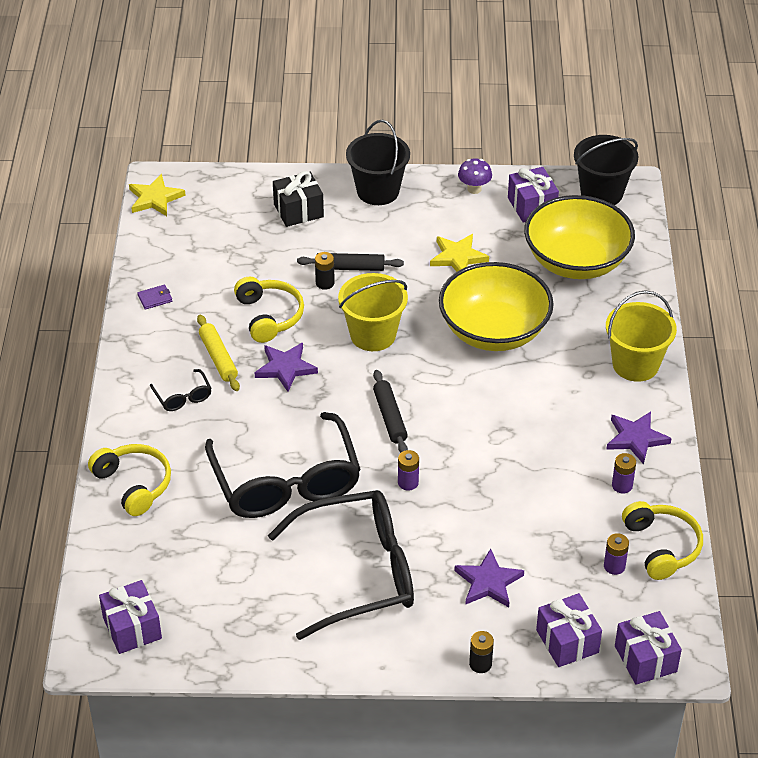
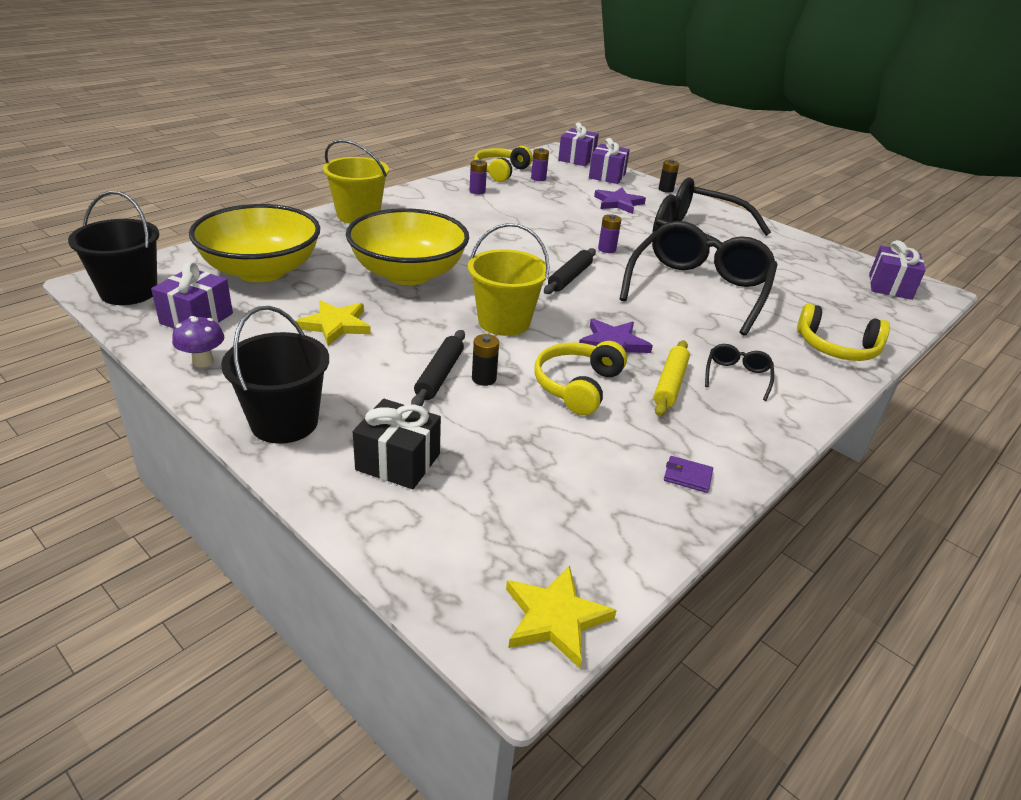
camera: 140 degrees left, 10 degrees down
yellow headphones [88,444,171,516] -> yellow headphones turned 75 degrees counterclockwise [797,303,890,361]
black rolling pin [297,253,404,271] -> black rolling pin turned 60 degrees clockwise [411,330,465,406]
purple star [606,412,672,464] -> none

